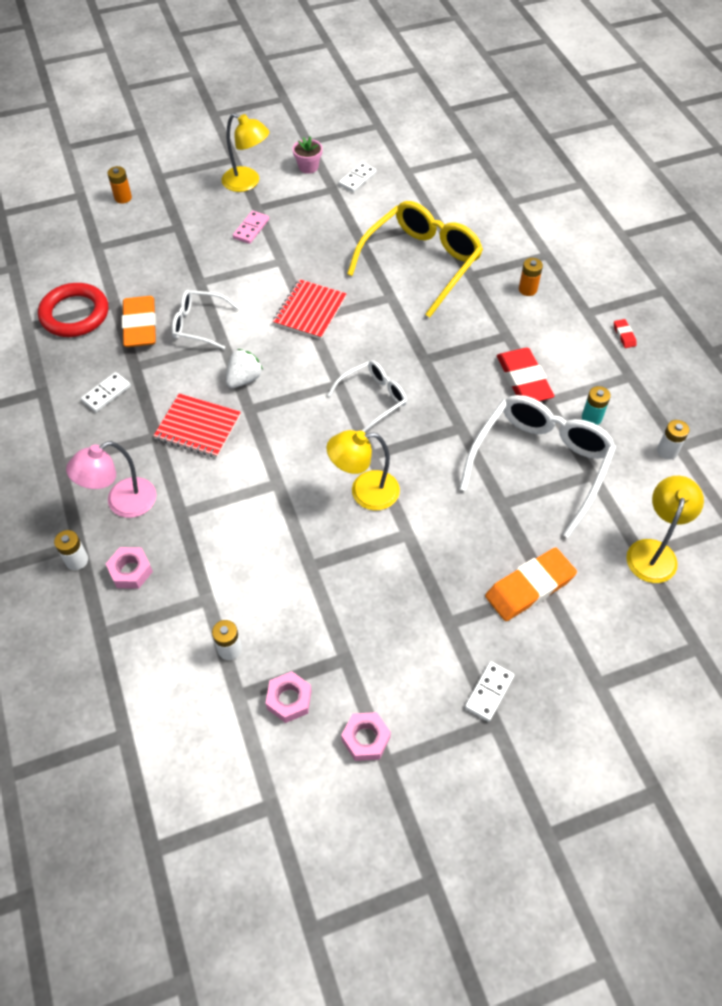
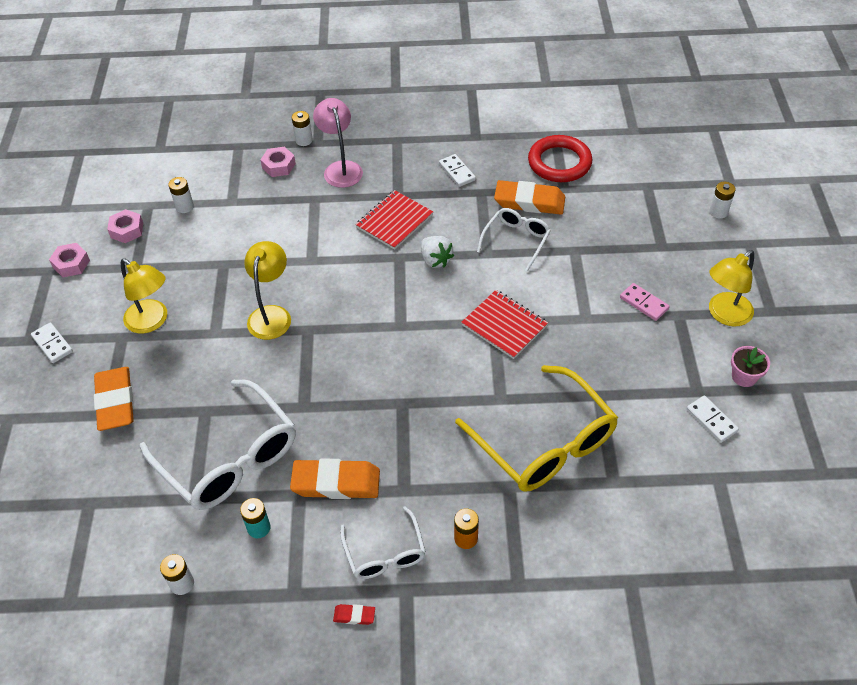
camera: 110 degrees right, 5 degrees down
orange battery [107,166,132,204] -> white battery [709,182,736,219]
white glasses [327,360,407,432] -> white glasses moved to [340,506,426,579]
red eraser [497,348,554,401] -> orange eraser [290,459,380,499]
yellow lamp [626,476,704,583] -> yellow lamp moved to [121,258,167,334]

